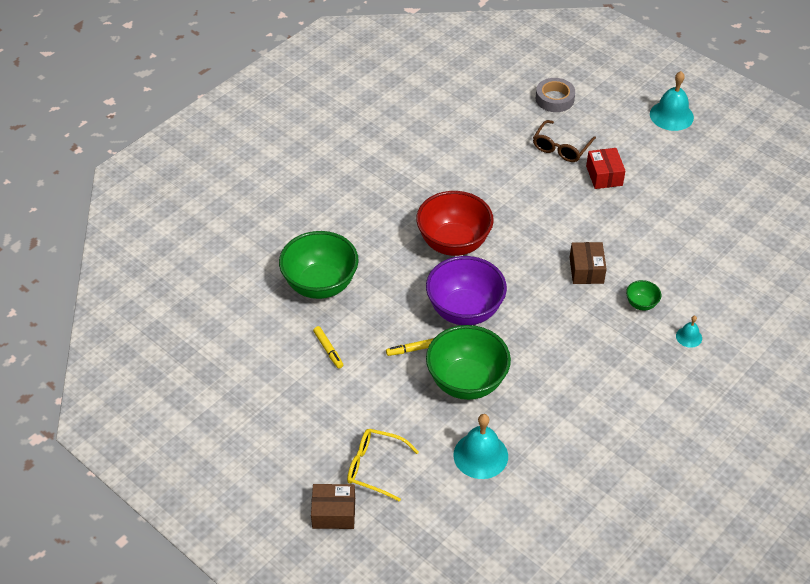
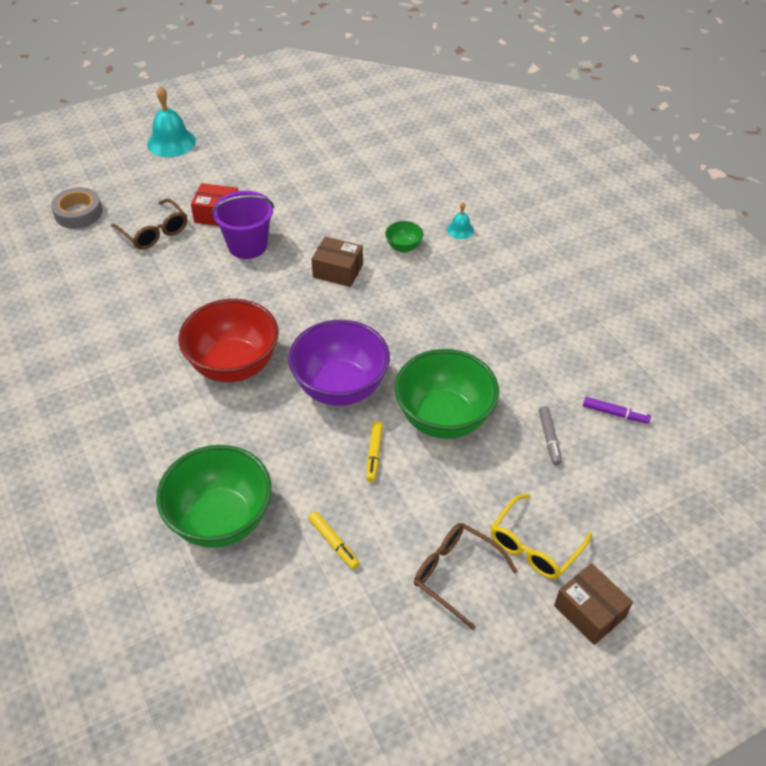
camera: 70 degrees left, 0 degrees up
brown box [311,484,355,529] -> brown box turned 60 degrees counterclockwise [554,563,633,645]
yellow marker [313,326,343,369] -> yellow marker turned 60 degrees clockwise [308,511,360,569]
turquoise bell [453,414,508,479] -> grey marker [539,406,562,465]
none -> purple bucket [211,191,274,259]
none -> brown glasses [414,523,518,630]
none -> purple marker [583,397,651,424]

